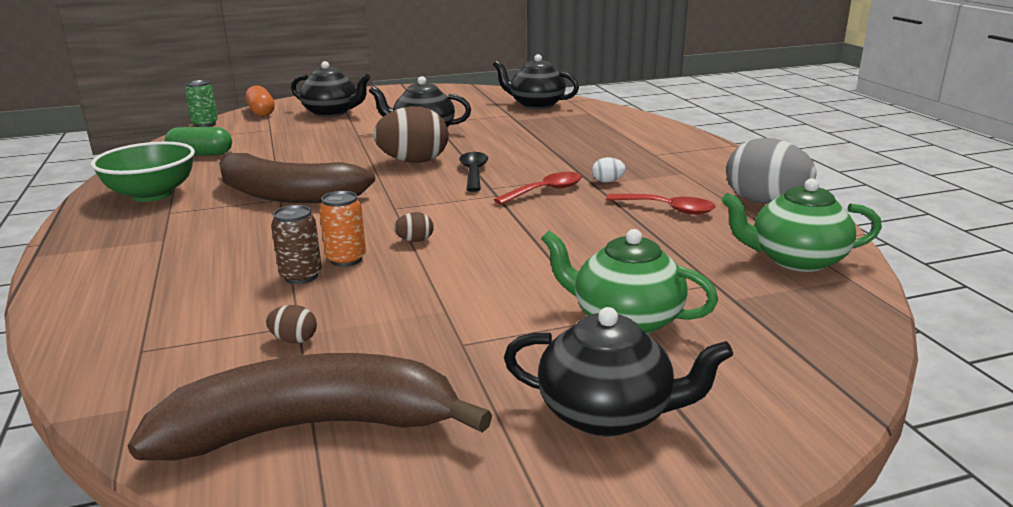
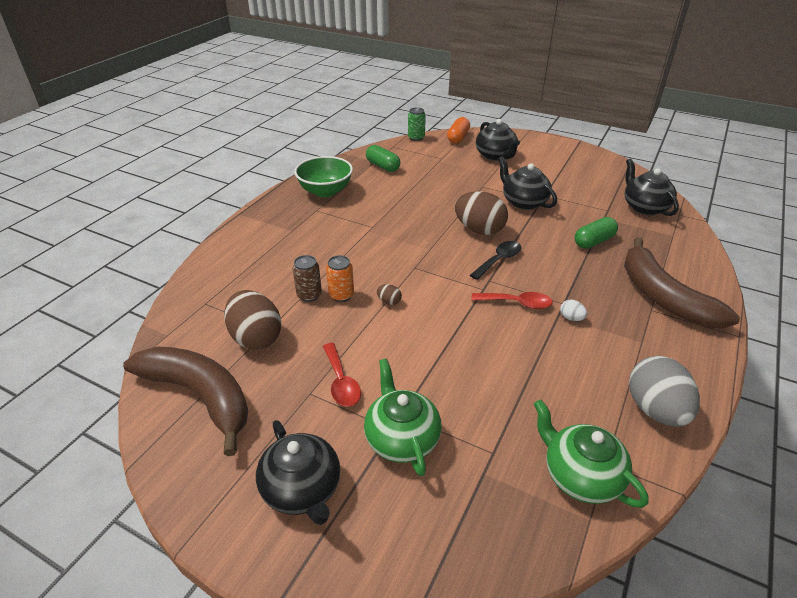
camera: 45 degrees right, 15 degrees up
brown banana [219,151,375,203] -> brown banana moved to [624,237,740,329]
brown egg [266,305,317,343] -> brown egg [224,290,281,350], size x2.40
red spoon [606,194,716,215] -> red spoon moved to [323,343,361,407]
none -> green capsule [575,217,618,249]

